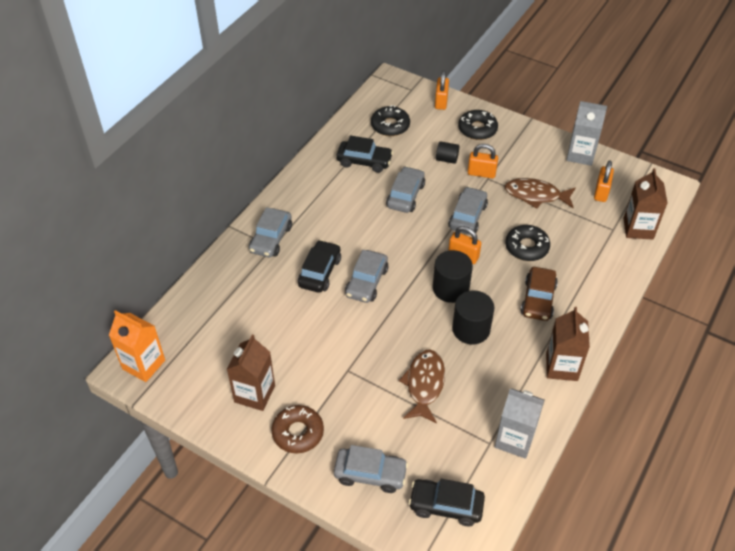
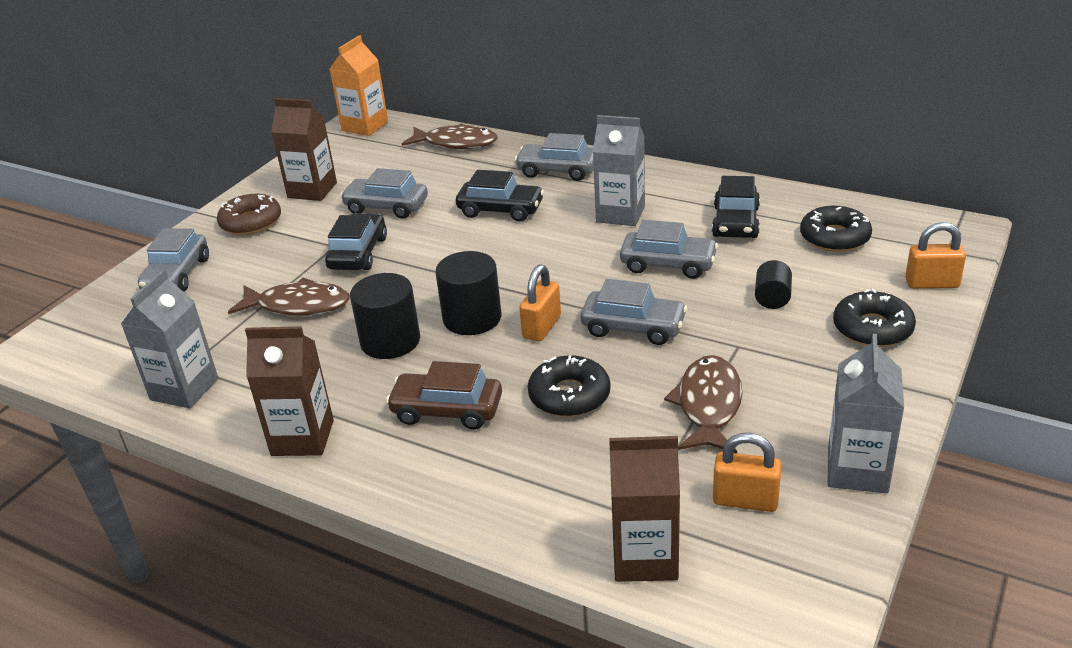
camera: 90 degrees right, 15 degrees down
grey car [345,250,388,303] -> grey car moved to [340,168,428,219]
black car [408,479,485,526] -> black car moved to [325,213,387,270]
orange padlock [468,144,498,178] -> none
none -> brown fish [402,123,498,149]
none -> grey carton [593,115,645,226]

